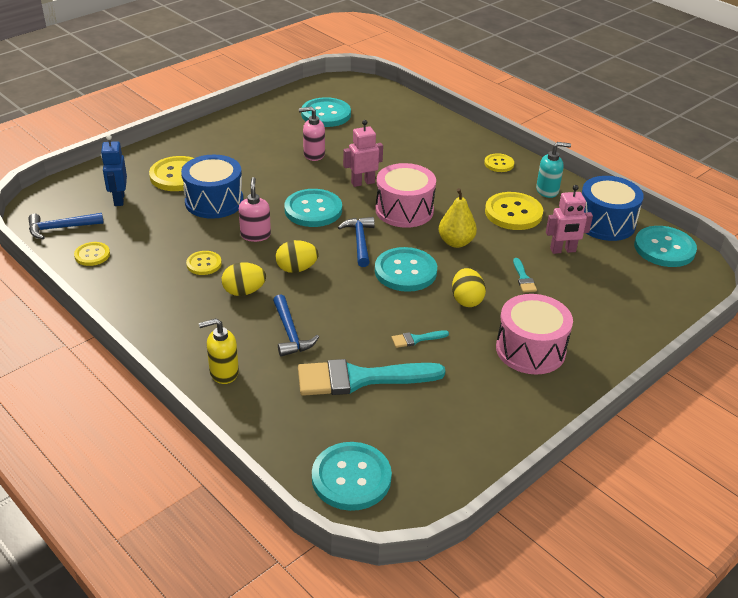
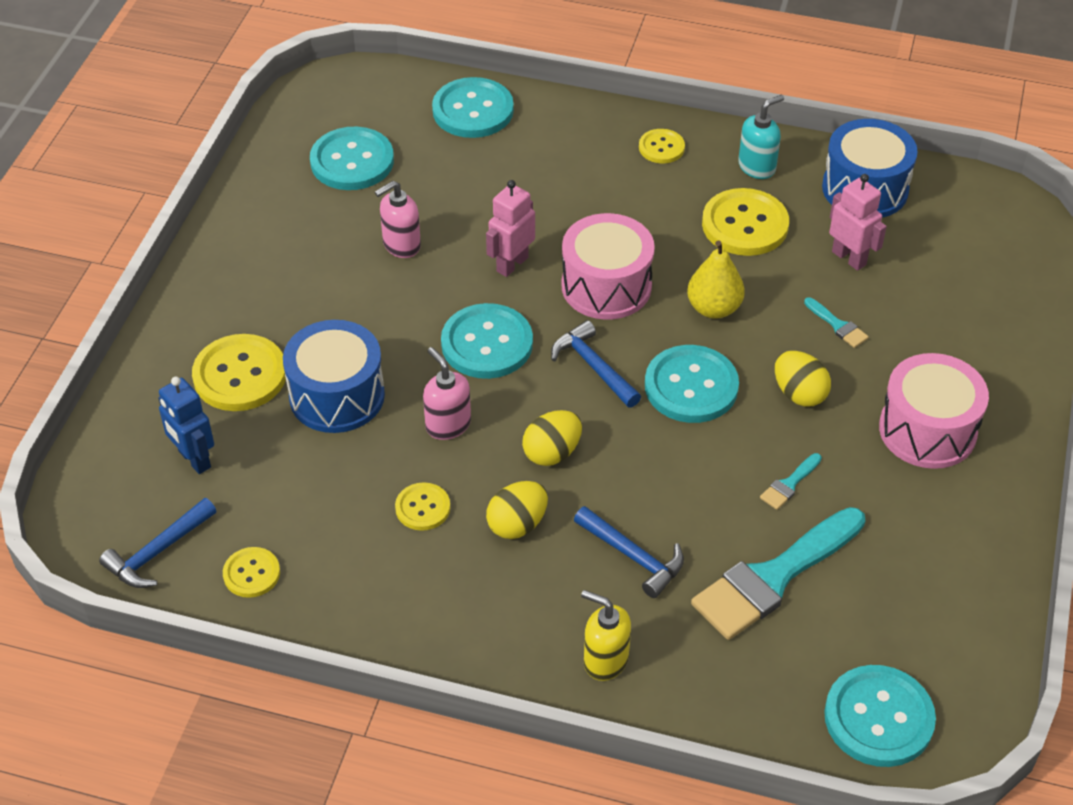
camera: 30 degrees left, 10 degrees up
yellow soap dispenser [199,318,239,384] -> yellow soap dispenser turned 75 degrees clockwise [581,590,631,681]
pink robot [546,185,593,254] -> pink robot turned 90 degrees counterclockwise [829,174,887,271]
turquoise button [634,226,697,267] -> turquoise button moved to [432,77,514,138]

